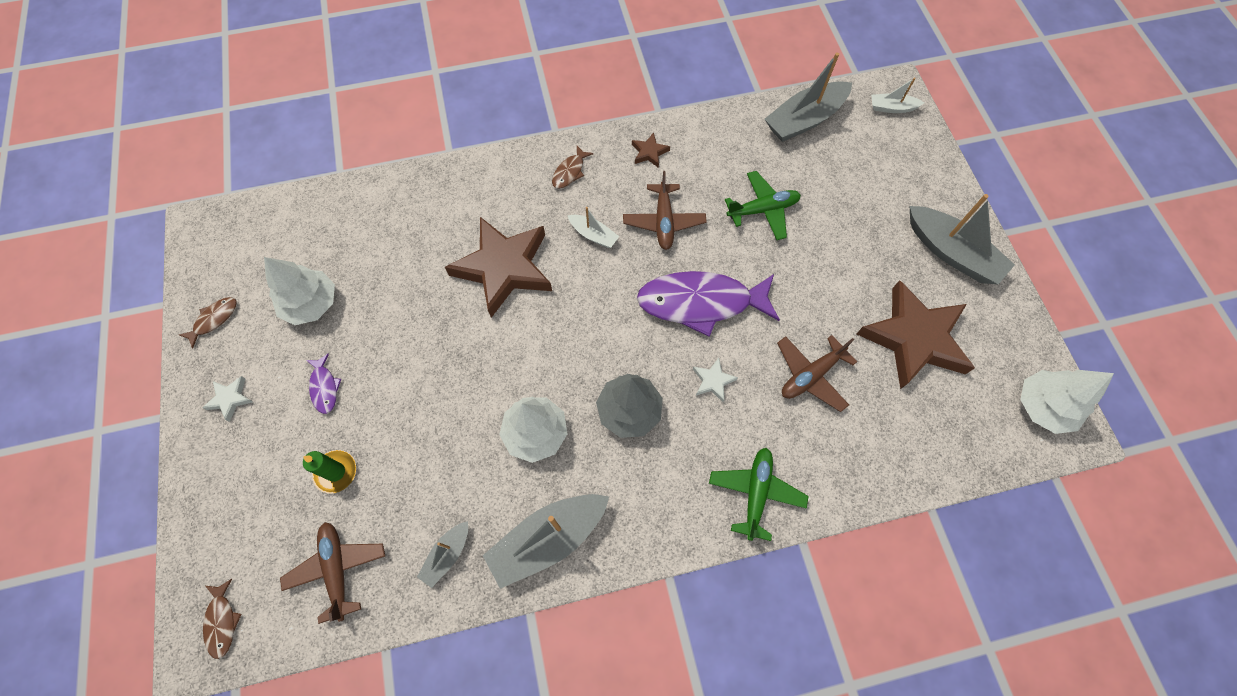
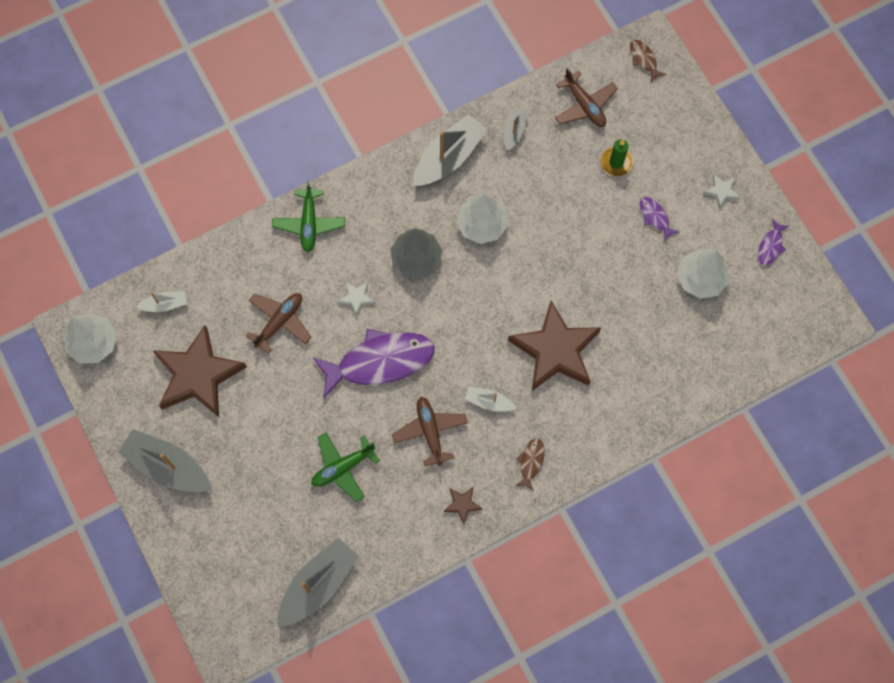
camera: 165 degrees right, 5 degrees up
brown fish [179,297,237,349] -> purple fish [758,219,789,265]
white boat [871,78,924,113] -> white boat moved to [136,291,187,312]

